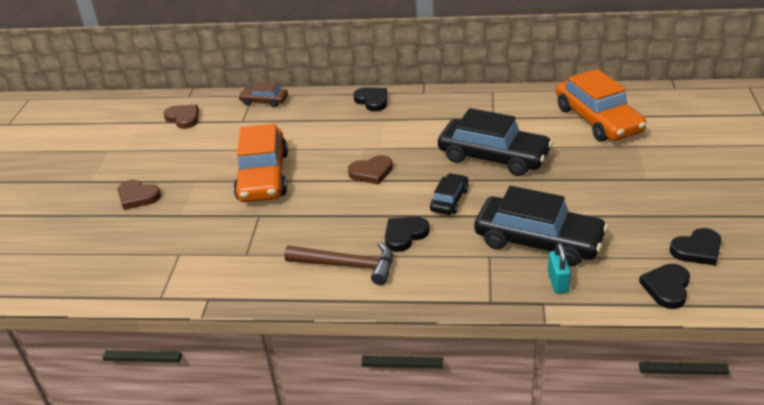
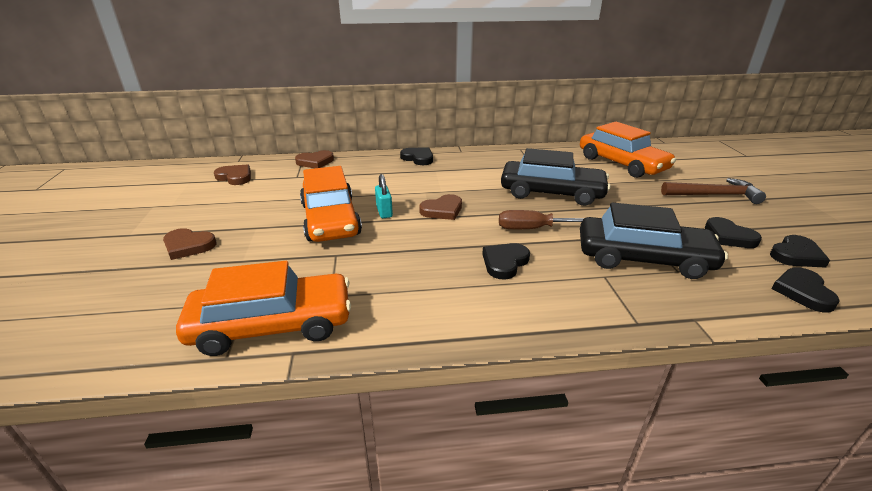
camera: 15 degrees left, 5 degrees down
brown car [238,82,288,107] -> brown heart [295,150,334,168]
brown hammer [284,242,393,285] -> brown hammer moved to [661,178,766,204]
black car [430,173,469,215] -> brown screwdriver [499,210,584,229]
turquoise padlock [548,243,571,293] -> turquoise padlock moved to [375,174,393,218]
none -> orange car [176,261,351,356]
none -> black heart [705,217,762,248]

